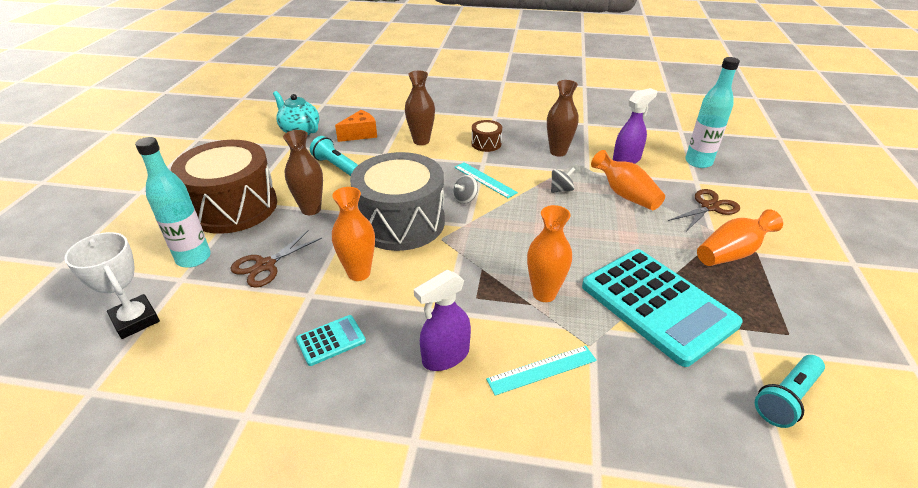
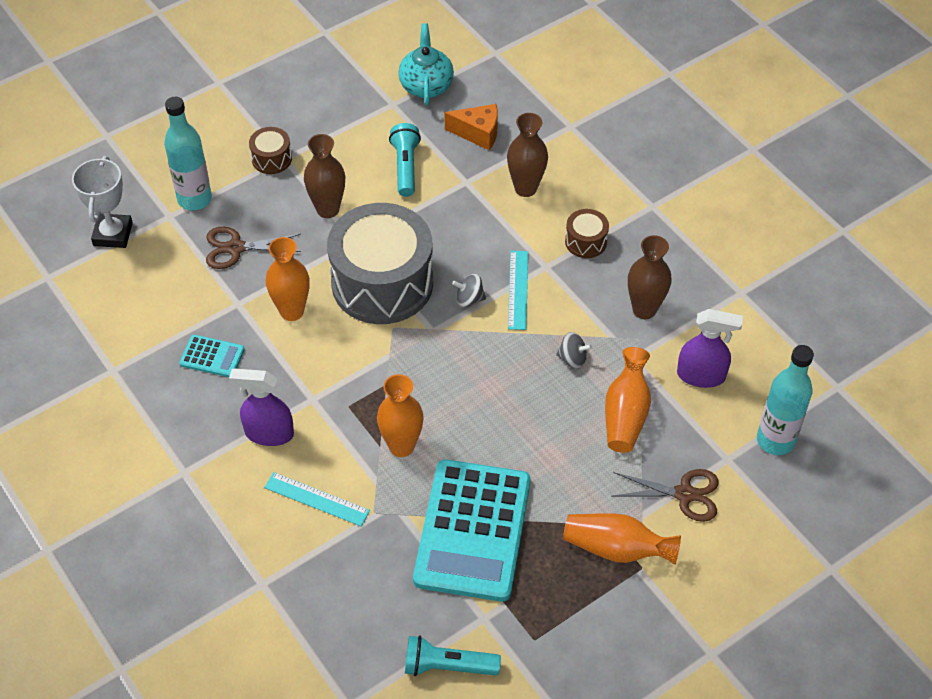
camera: 45 degrees right, 15 degrees up
brown drum [171,140,277,234] -> brown drum [249,127,292,174], size x0.42

